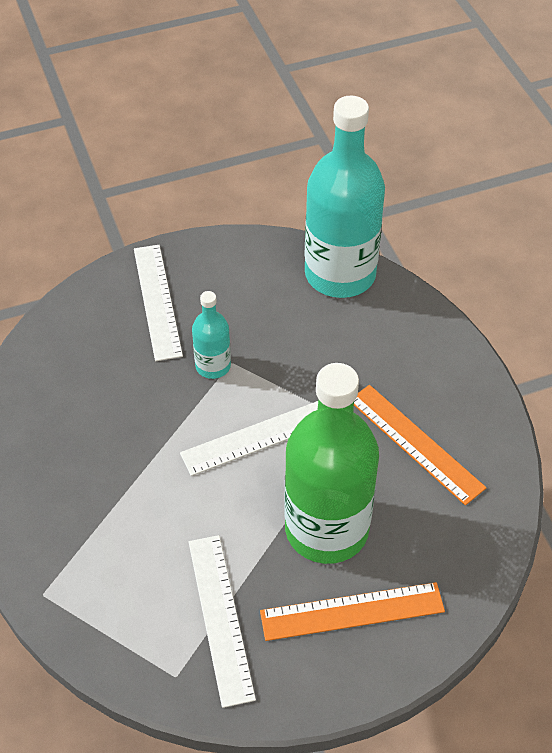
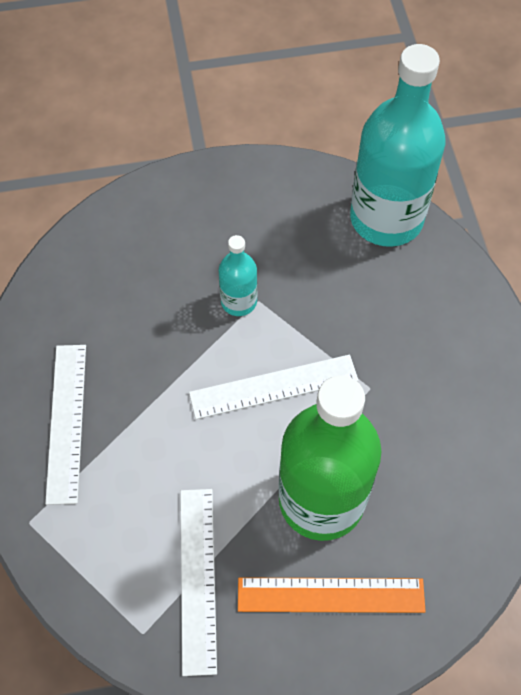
camera: 10 degrees right, 10 degrees up
white ruler [134,245,183,361] -> white ruler moved to [45,345,86,505]
orange ruler [354,385,486,505] -> none

